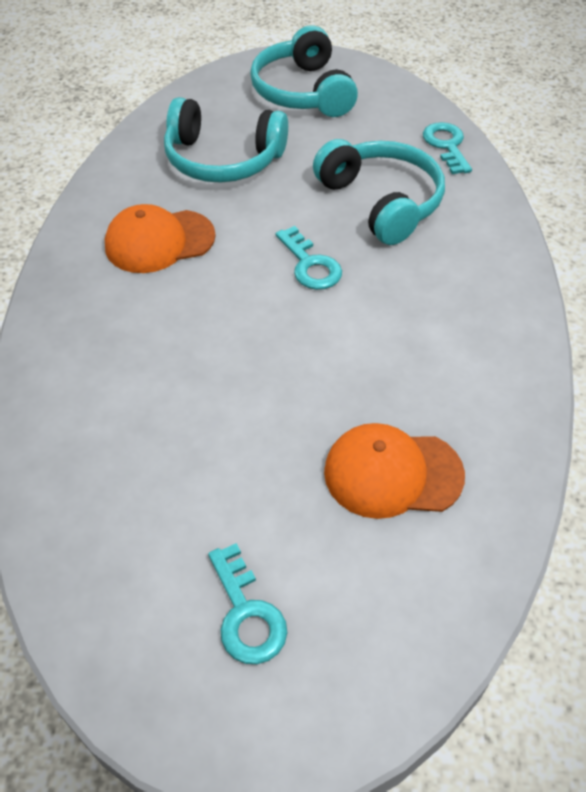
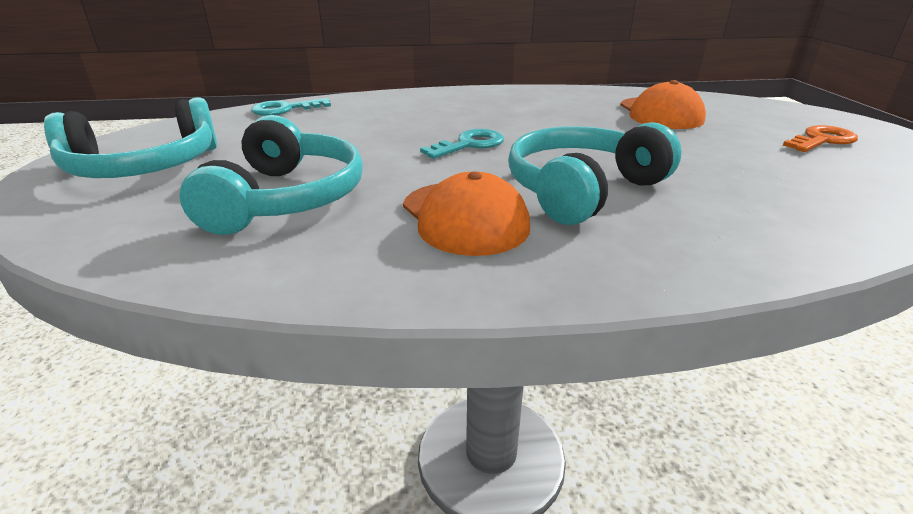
camera: 100 degrees left, 20 degrees down
turquoise key [208,543,287,664] -> orange key [783,125,858,152]
turquoise headphones [313,139,445,245] -> turquoise headphones moved to [508,122,682,225]

